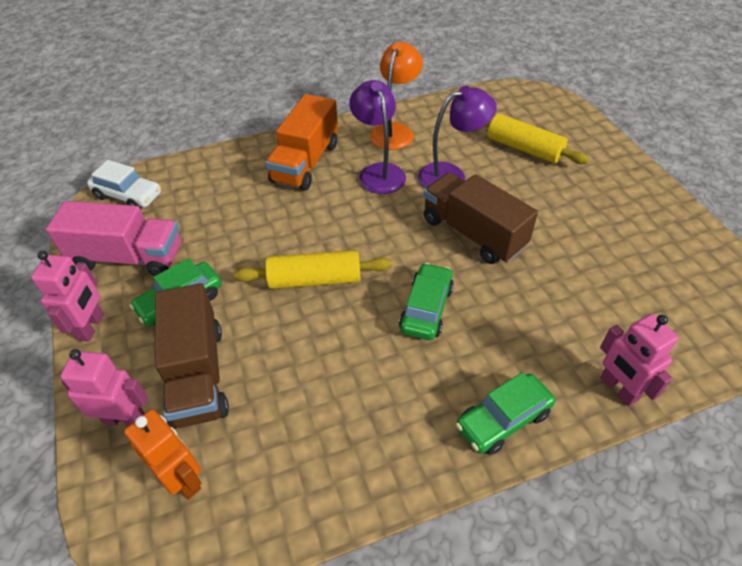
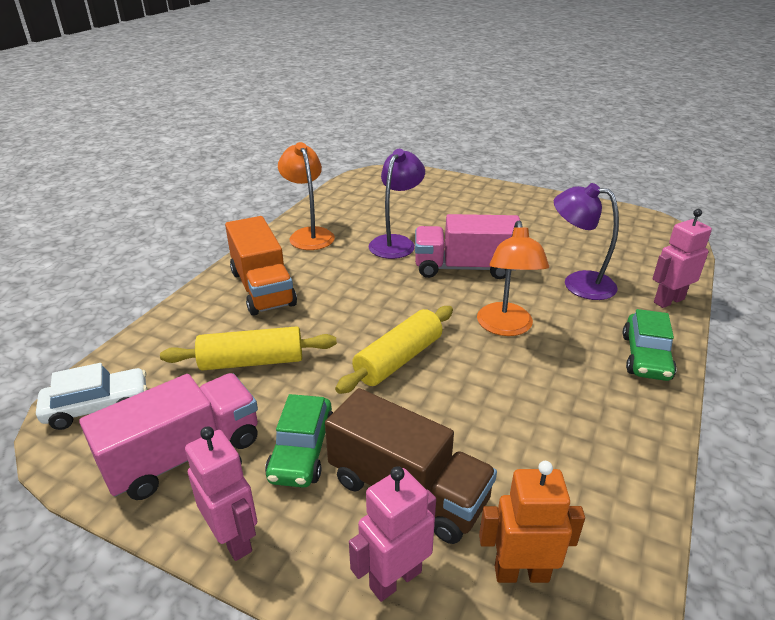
camera: 45 degrees left, 15 degrees down
purple lamp [349,80,406,194] -> purple lamp moved to [554,183,619,300]
green car [399,263,454,340] -> orange lamp [477,221,549,336]
brown truck [424,172,538,264] -> pink truck [415,214,520,279]
yellow rolling pin [485,113,589,164] -> yellow rolling pin moved to [160,326,337,371]
pink robot [600,314,679,406] -> pink robot turned 135 degrees clockwise [652,209,712,308]

